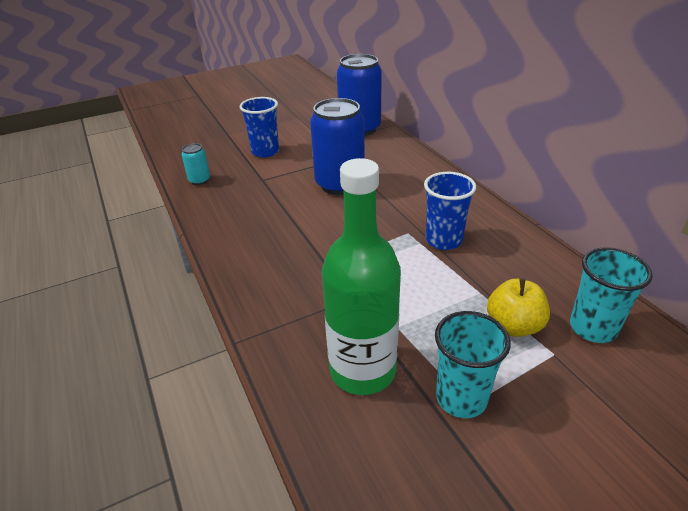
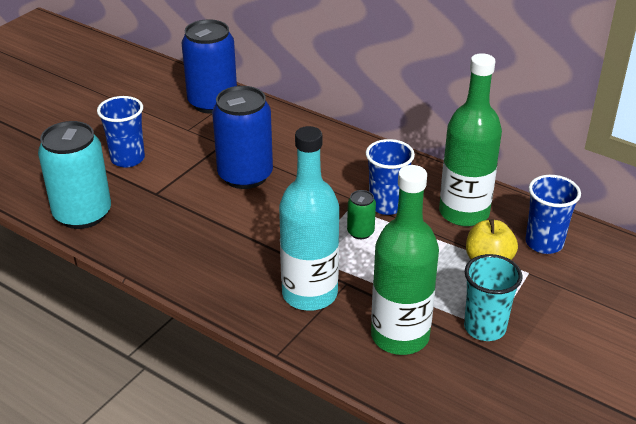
camera: 30 degrees left, 0 degrees up
turquoise can [181,143,210,185] -> turquoise can [38,121,111,229], size x2.18
turquoise cup [570,247,653,343] -> blue cup [525,175,581,254]
none -> turquoise bottle [279,126,339,311]
none -> green can [347,190,376,239]
none -> green bottle [439,53,502,226]

